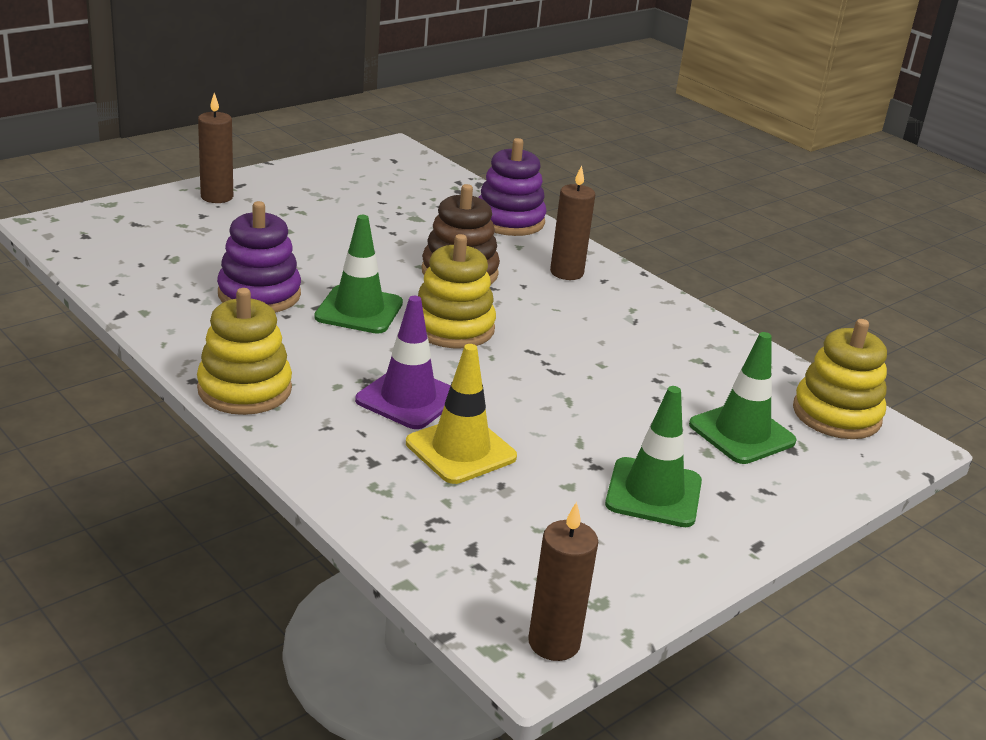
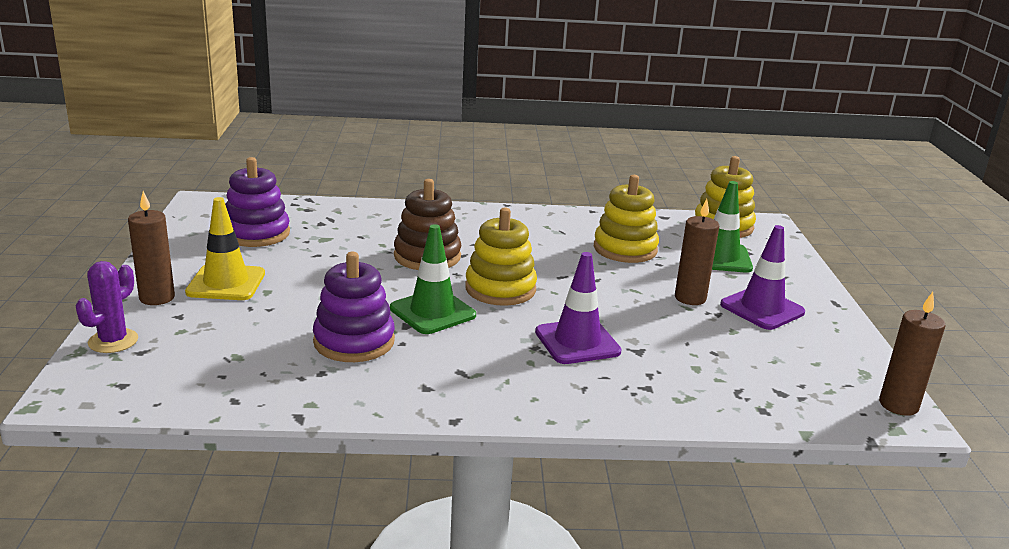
camera: 50 degrees left, 5 degrees down
yellow stacking toy [197,288,292,415] -> yellow stacking toy moved to [594,175,659,263]
yellow traffic cone [406,344,517,484] -> yellow traffic cone moved to [185,197,265,300]
purple stacking toy [478,138,547,236] -> purple stacking toy moved to [225,157,290,247]
brown candle [550,165,595,280] -> brown candle moved to [675,199,719,305]
green traffic cone [605,386,702,527] -> purple traffic cone [720,225,805,330]
none -> purple cactus [76,261,138,353]

